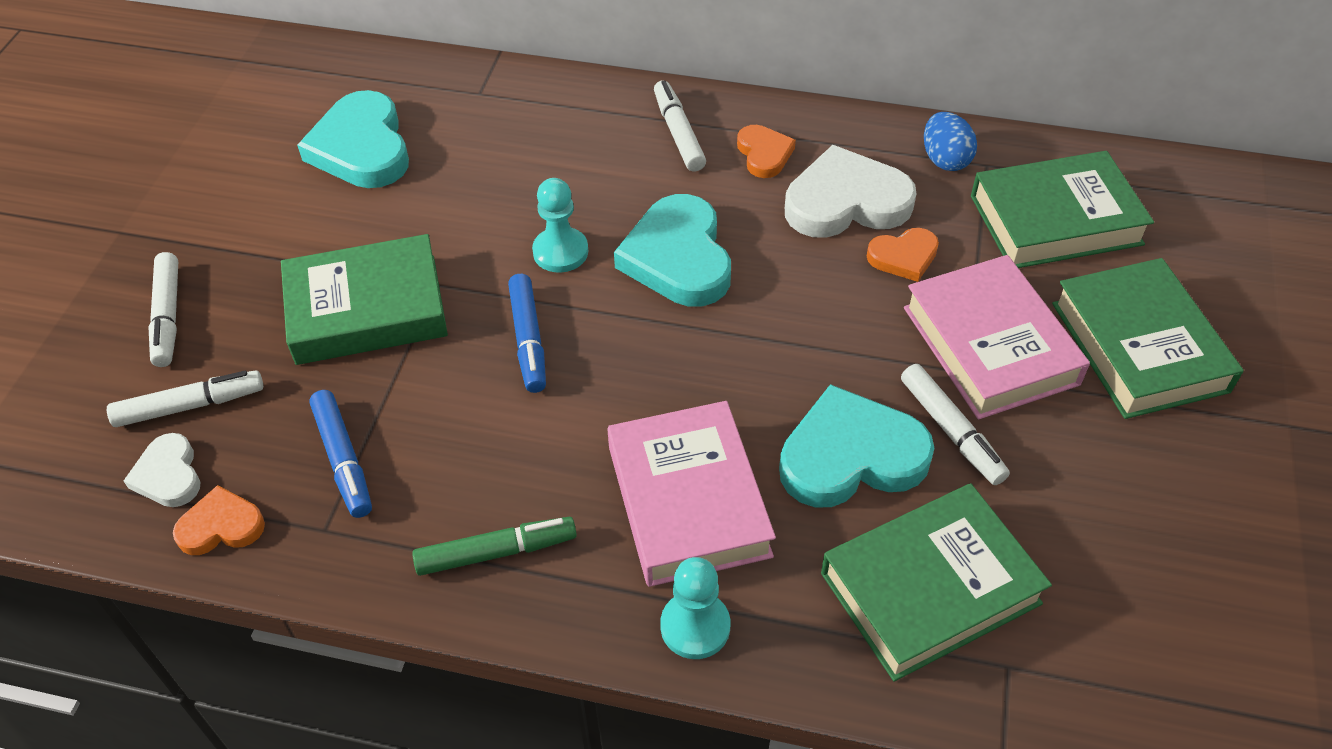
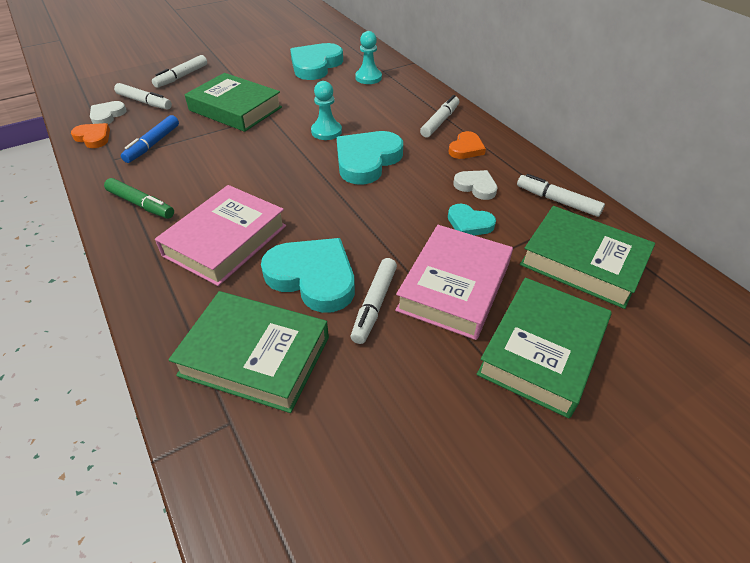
camera: 45 degrees right, 5 degrees down
blue marker [508,274,546,393] -> none
turquoise pawn [660,557,730,659] -> turquoise pawn moved to [355,31,382,84]
white heart [785,145,917,238] -> white heart [454,170,497,200], size x0.54
orange heart [867,228,939,282] -> turquoise heart [448,204,496,235]
blue egg [924,112,977,171] -> white marker [517,174,605,217]

